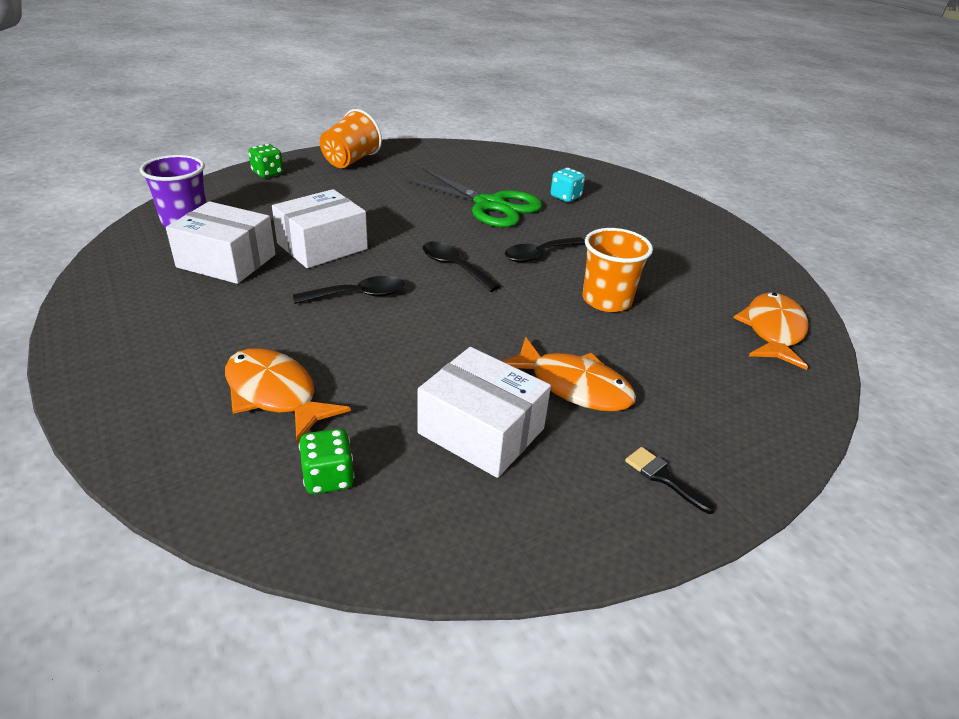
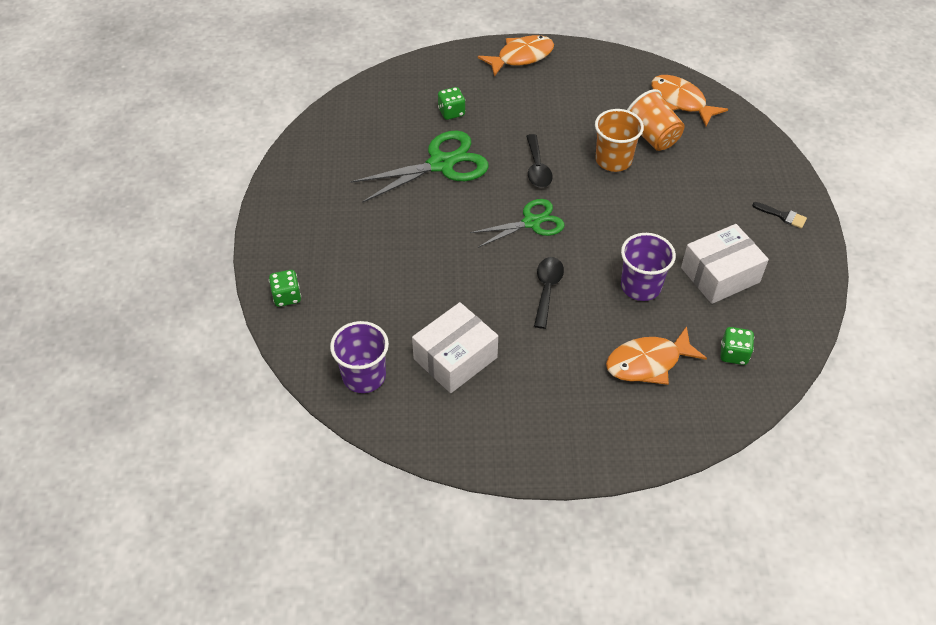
camera: 60 degrees left, 15 degrees up
white box [272,189,368,268] -> none
orange cup [320,109,382,168] -> orange cup moved to [627,89,685,151]
black spoon [423,241,500,292] -> green scissors [470,199,564,248]
orange fish [502,337,636,412] -> orange fish moved to [478,35,554,77]
turquoise dice [551,168,585,202] -> green dice [438,87,465,120]
black brush [625,447,716,514] -> black brush turned 135 degrees counterclockwise [752,202,807,229]
none -> purple cup [621,233,676,301]

